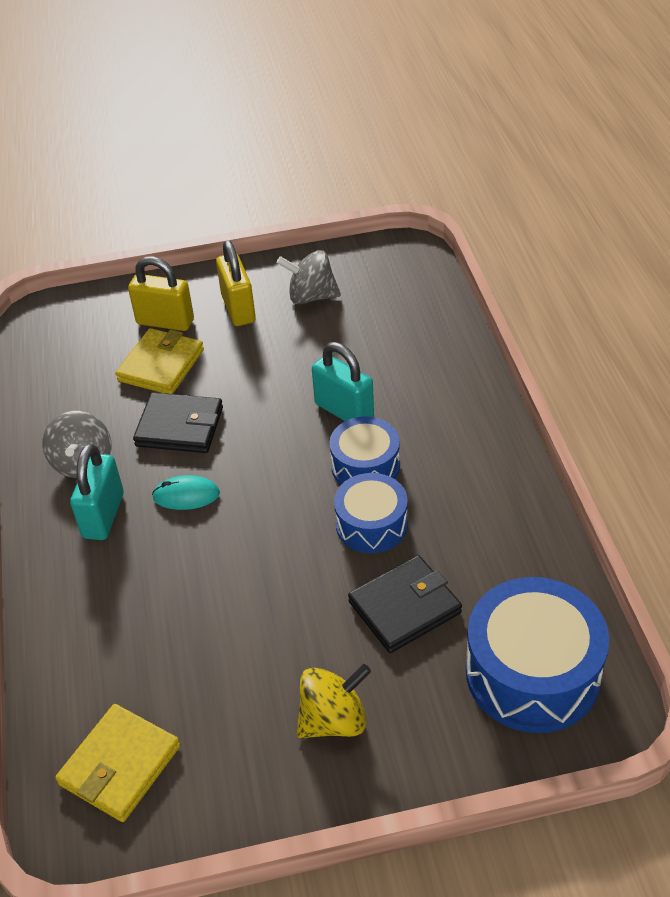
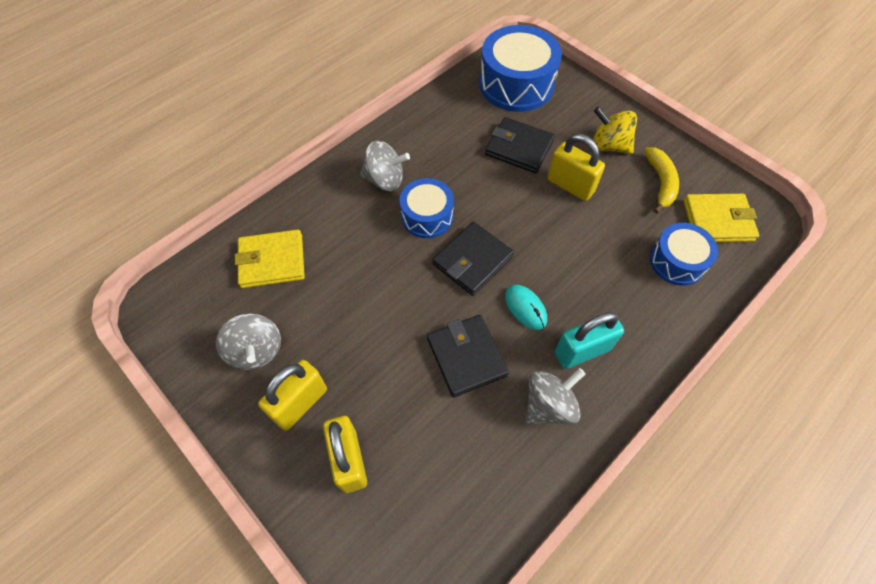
camera: 125 degrees left, 15 degrees up
yellow wallet [116,328,204,394] -> yellow wallet moved to [235,230,305,288]
turquoise padlock [312,342,374,421] -> none
blue drum [334,473,408,553] -> blue drum moved to [650,223,718,286]
none -> grey spinning top [360,141,410,191]
none -> black wallet [432,222,514,296]
none -> yellow padlock [547,134,605,201]
none -> yellow banana [644,147,679,214]

